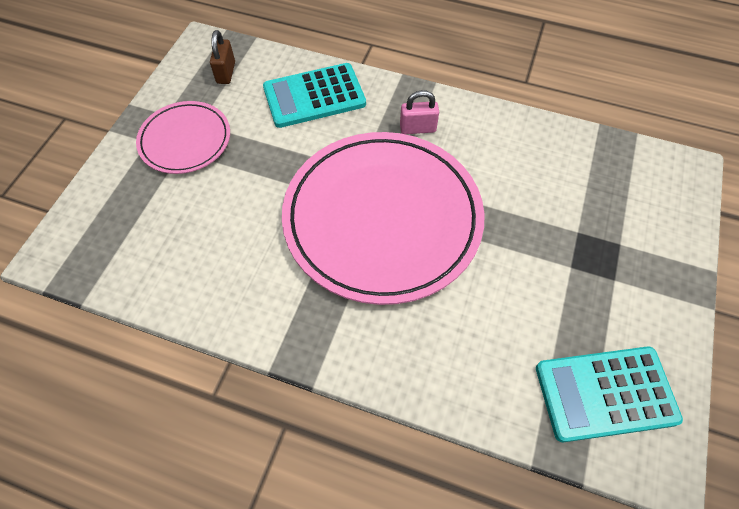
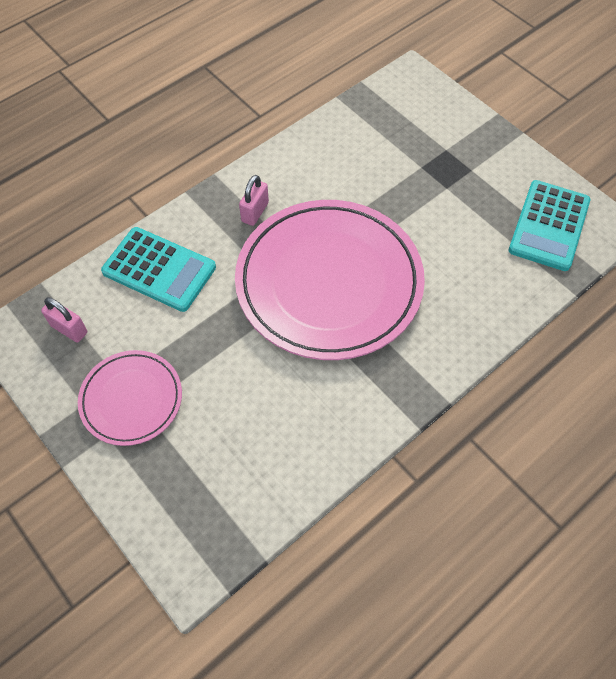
camera: 60 degrees left, 0 degrees up
brown padlock [210,30,235,84] -> pink padlock [41,297,87,342]
turquoise calculator [263,63,366,128] -> turquoise calculator turned 75 degrees counterclockwise [101,227,216,312]

